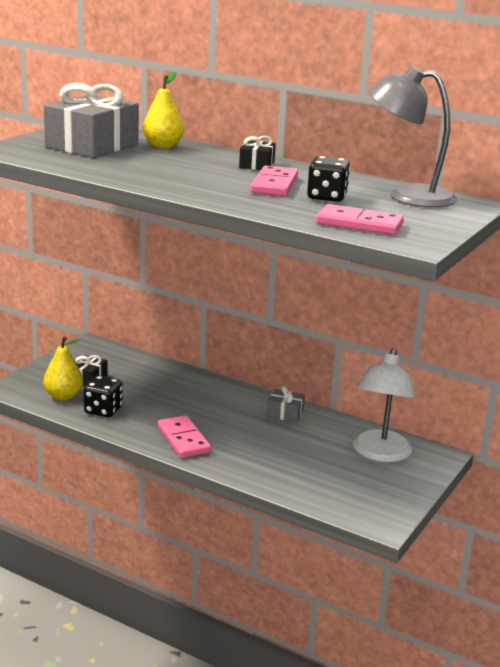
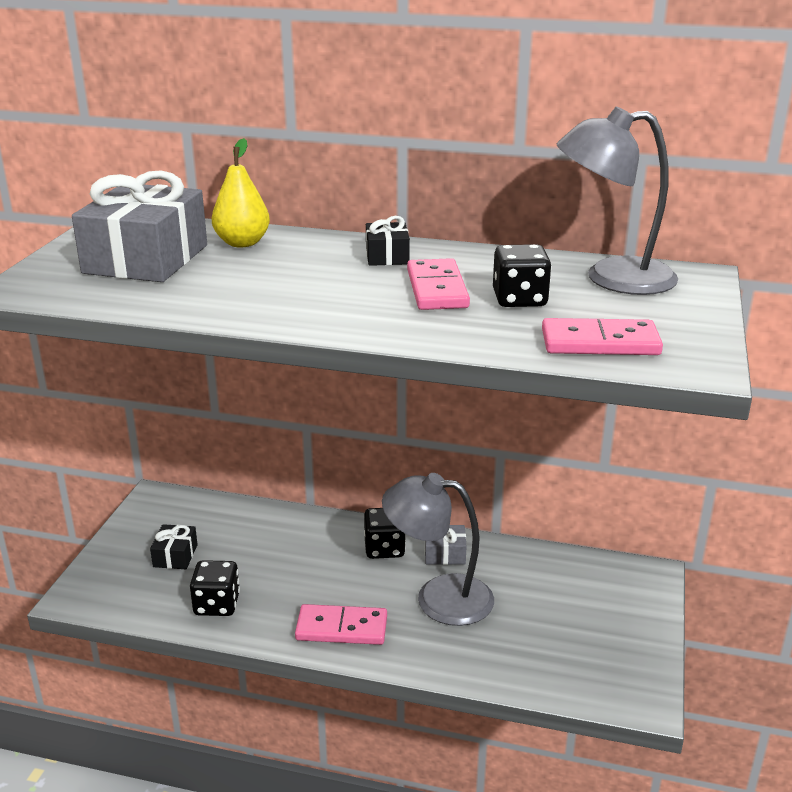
camera: 15 degrees left, 5 degrees up
yellow pear [43,336,83,400] -> none
pink domino [157,415,211,458] -> pink domino turned 45 degrees counterclockwise [295,604,387,645]
white lamp [353,348,415,462] -> none
none -> black dice [364,508,406,559]
none -> grey lamp [382,473,494,626]

